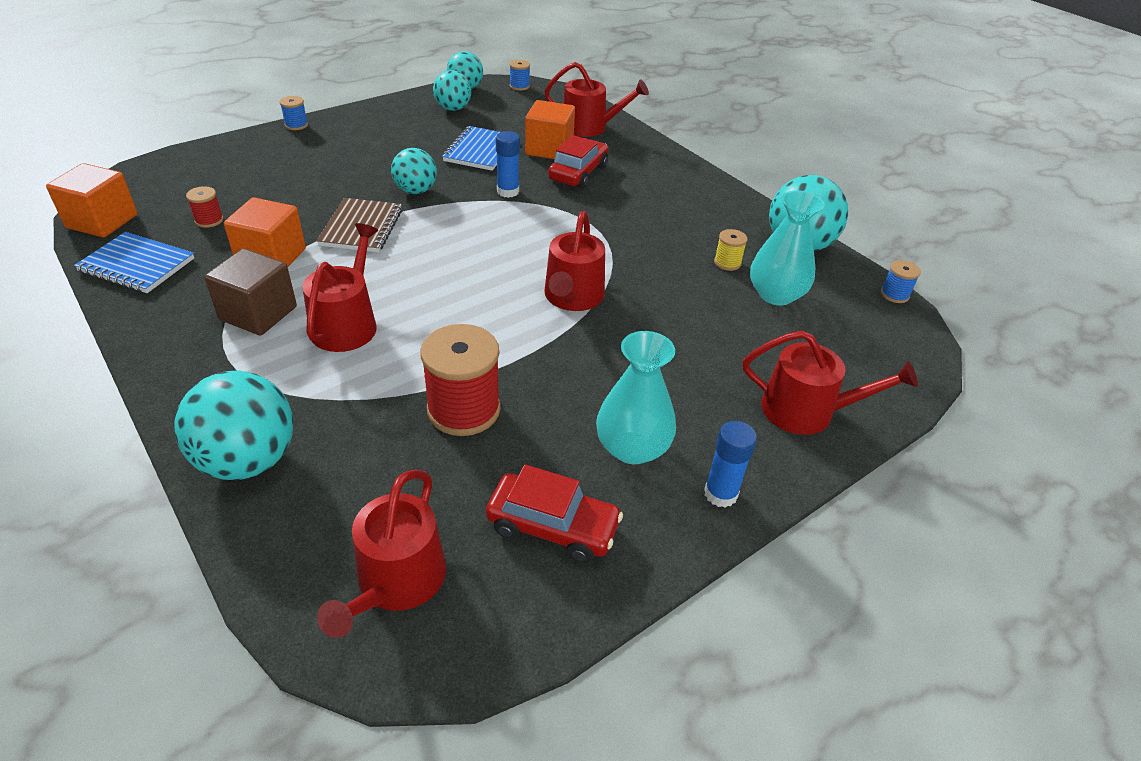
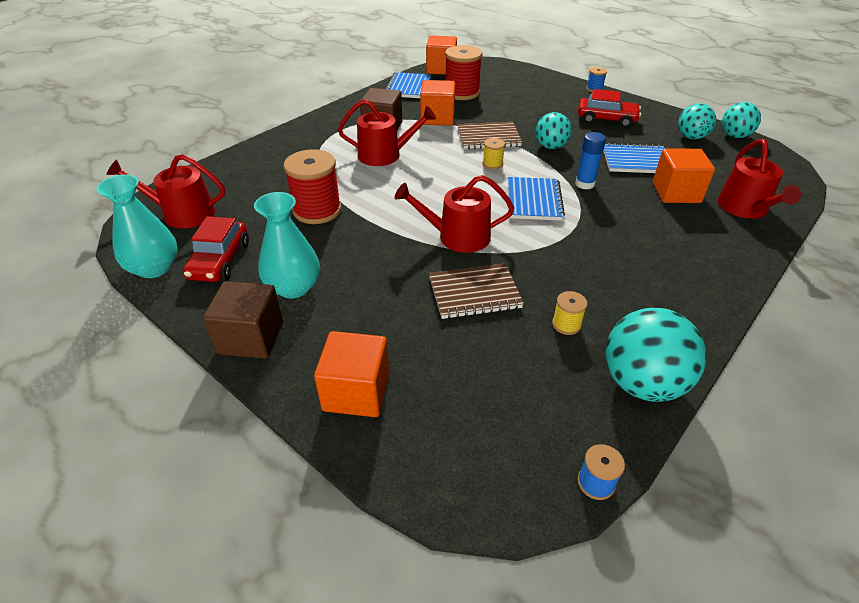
camera: 80 degrees right, 0 degrees up
turquoise ball [174,371,294,480] -> none
red spool [186,186,223,228] -> red spool [445,45,482,100], size x2.09
blue spool [509,60,530,91] -> none
red car [548,135,608,189] -> red car moved to [578,89,641,128]
blue glue stick [704,421,757,508] -> brown cube [203,281,283,359]
red watering can [743,330,918,435] -> orange cube [314,331,389,417]
turquoise vase [750,191,825,305] -> turquoise vase moved to [96,174,178,278]
none -> brown notebook [429,263,524,319]
none -> yellow spool [483,138,505,169]
none -> blue notebook [508,177,565,221]

